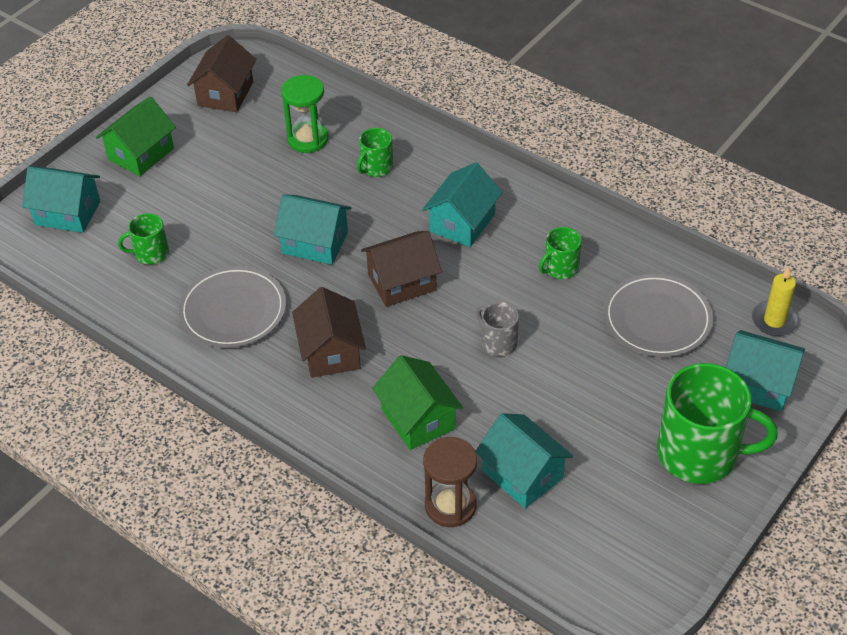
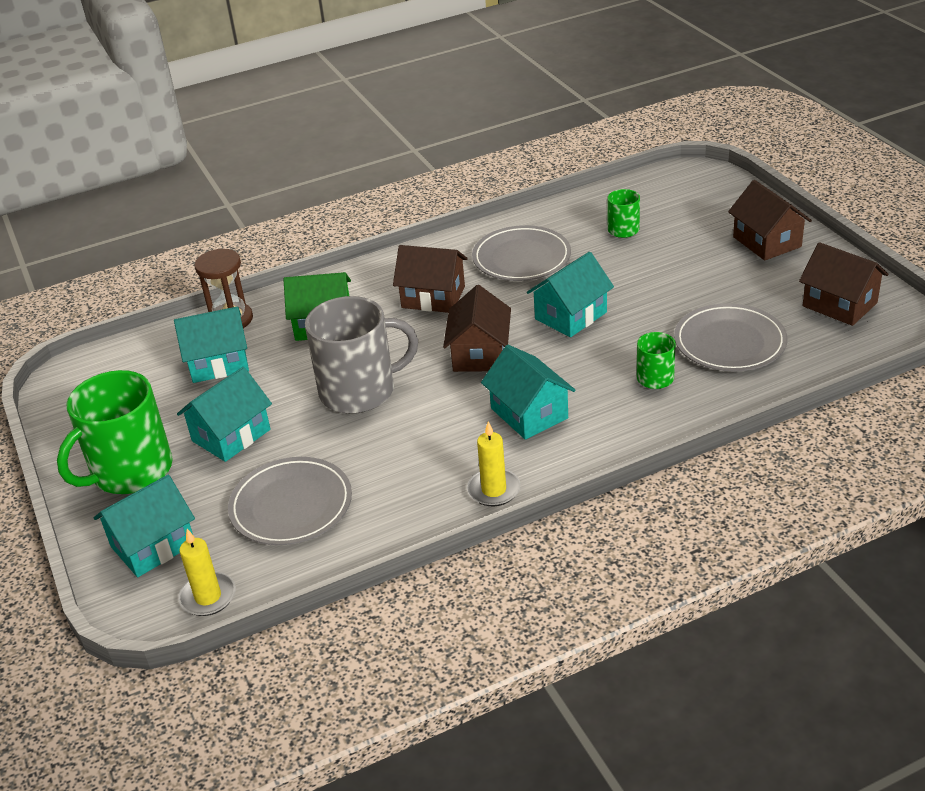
camera: 120 degrees right, 10 degrees down
turquoise house [22,166,100,233] -> turquoise house moved to [177,367,272,462]
green house [96,96,176,176] -> brown house [728,180,812,260]
green hourglass [281,75,329,153] -> grey plate [674,303,787,371]
grey mug [476,302,519,356] -> grey mug [305,296,418,414], size x2.07
green mug [539,227,582,279] -> none
none -> yellow candle [467,421,521,506]

